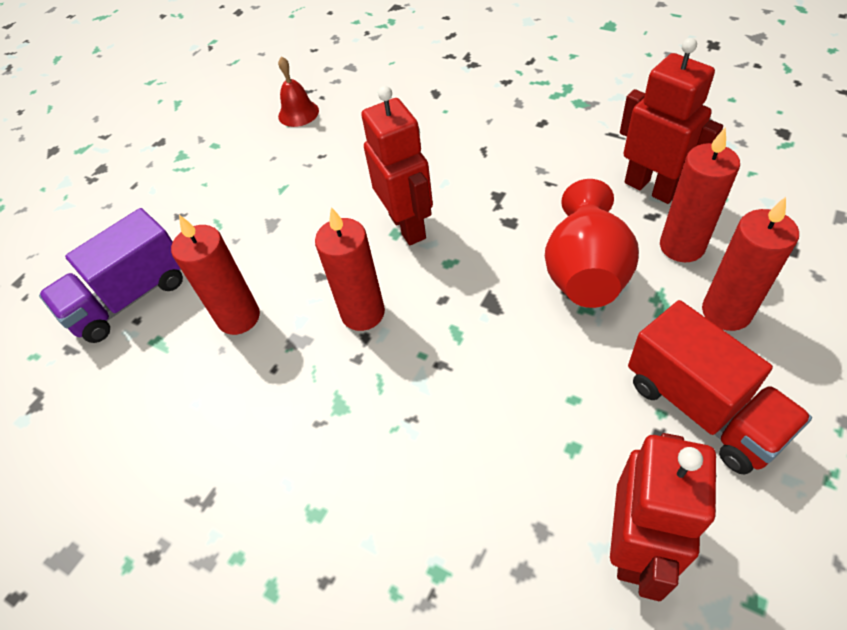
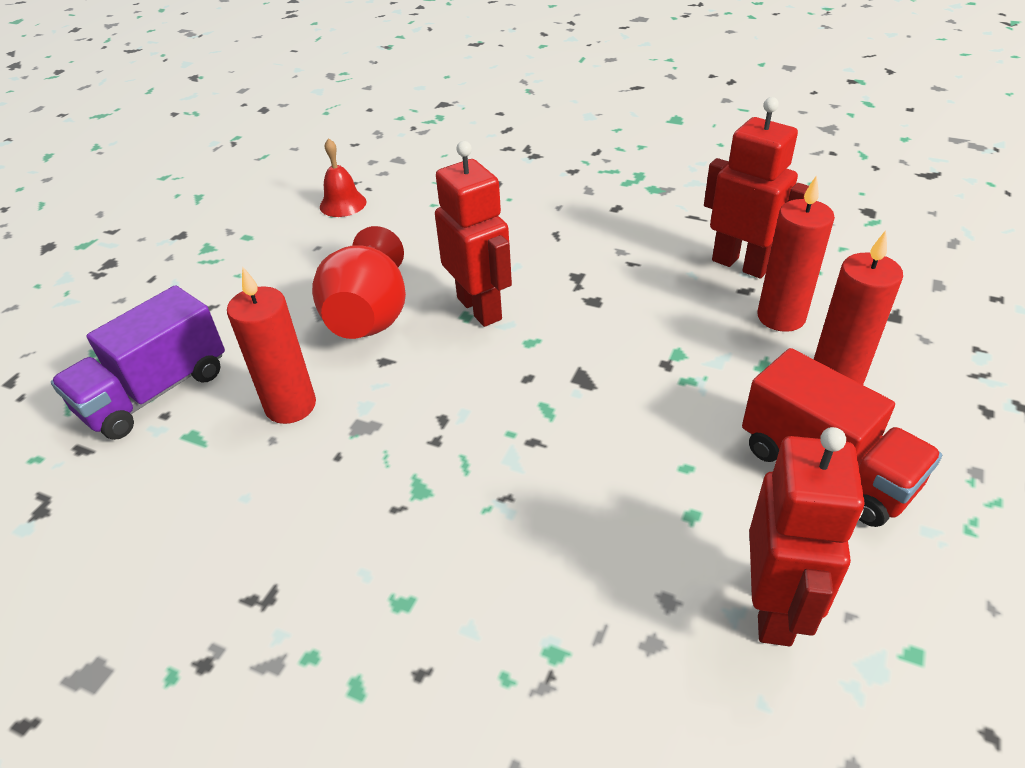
camera: 10 degrees left, 10 degrees down
red candle [315,207,385,331] -> none
red vase [545,179,639,308] -> red vase moved to [312,226,406,339]

